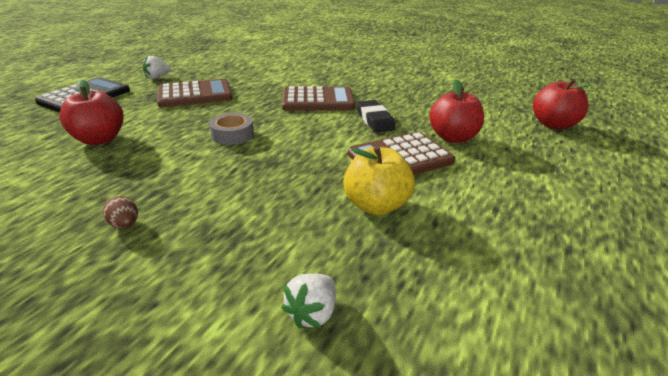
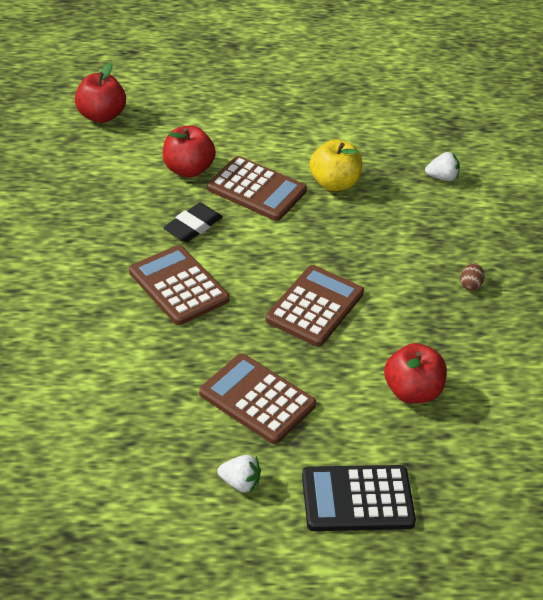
camera: 125 degrees left, 10 degrees up
grey tape [209,113,254,145] -> brown calculator [266,265,364,347]

